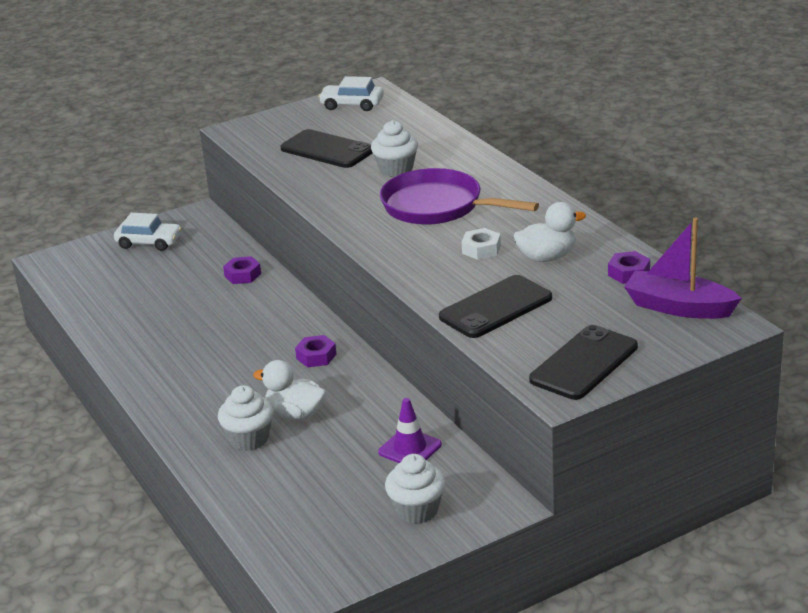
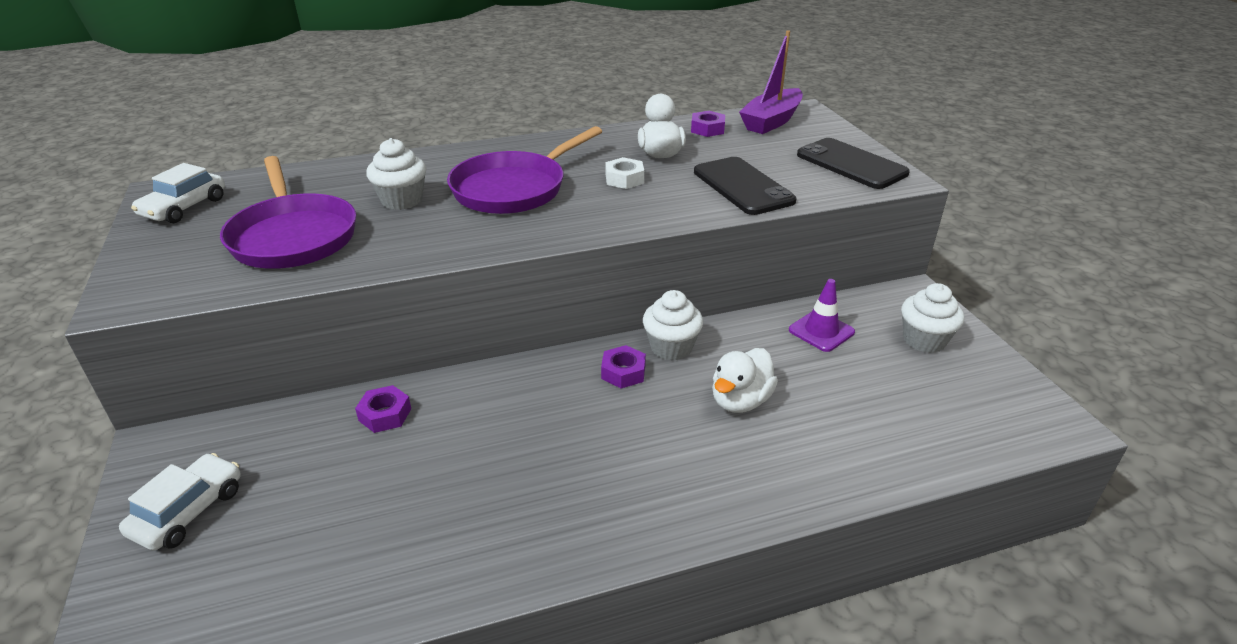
camera: 80 degrees left, 5 degrees up
white cupcake [218,385,274,451] -> white cupcake moved to [643,290,703,360]
black phone [280,129,373,168] -> purple pan [220,156,356,269]

